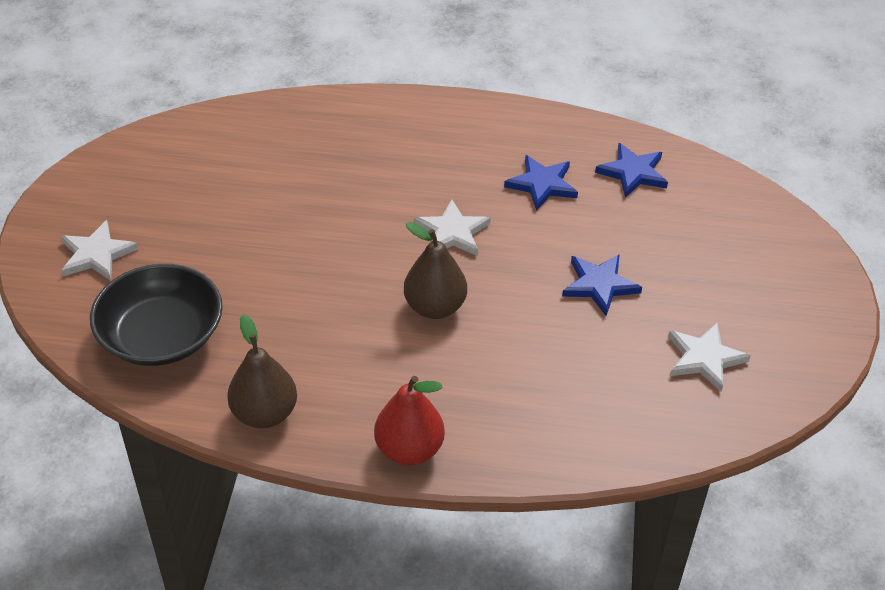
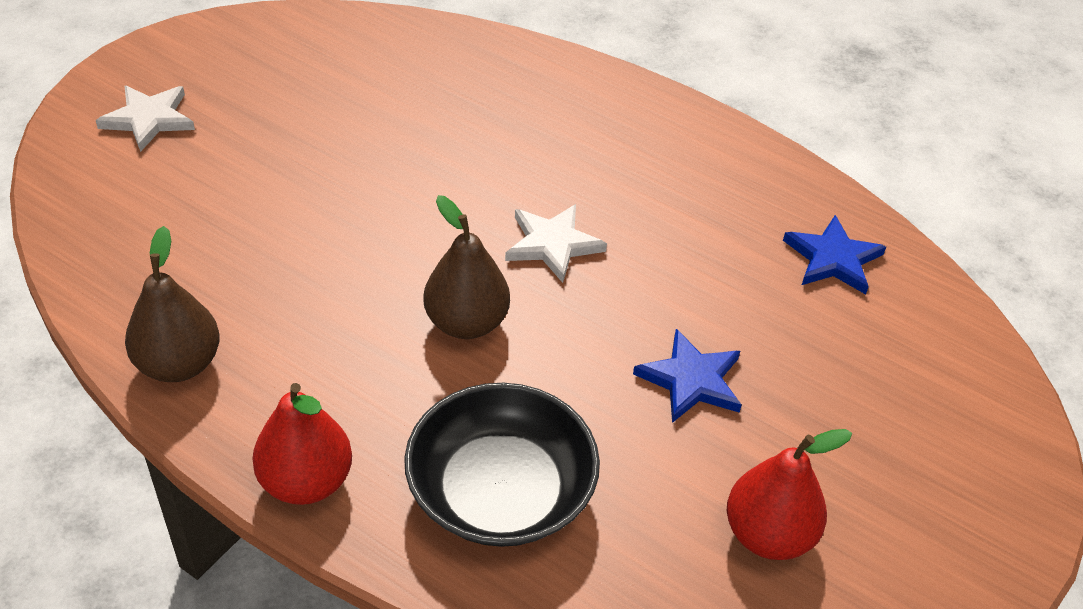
camera: 25 degrees right, 0 degrees up
black bowl [90,264,223,366] -> black bowl moved to [404,383,600,547]
blue star [504,155,578,211] -> none
white star [668,323,751,392] -> red pear [727,429,852,560]

